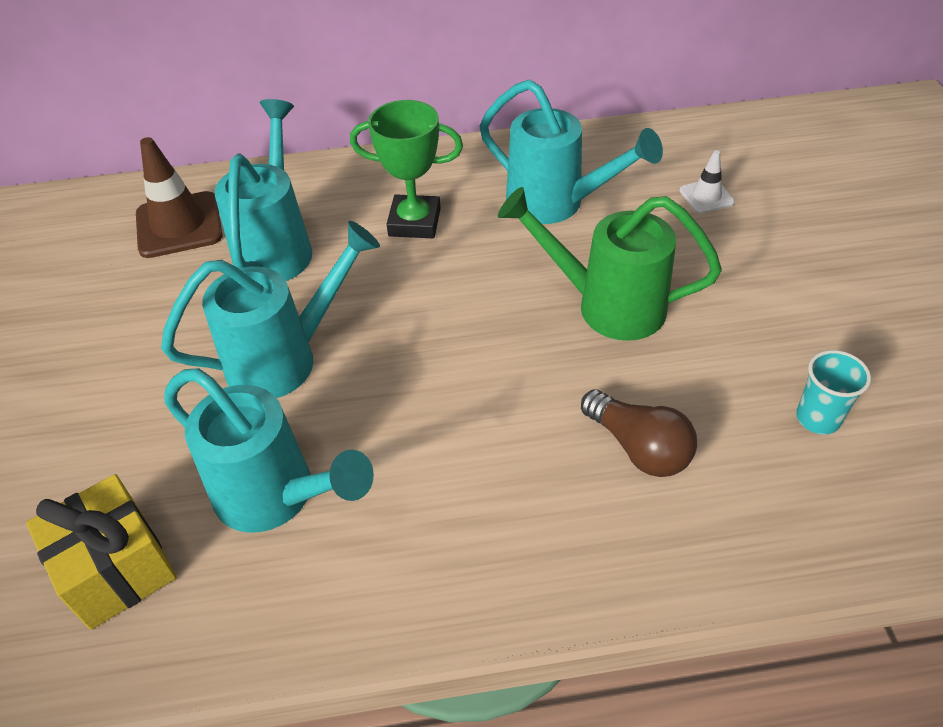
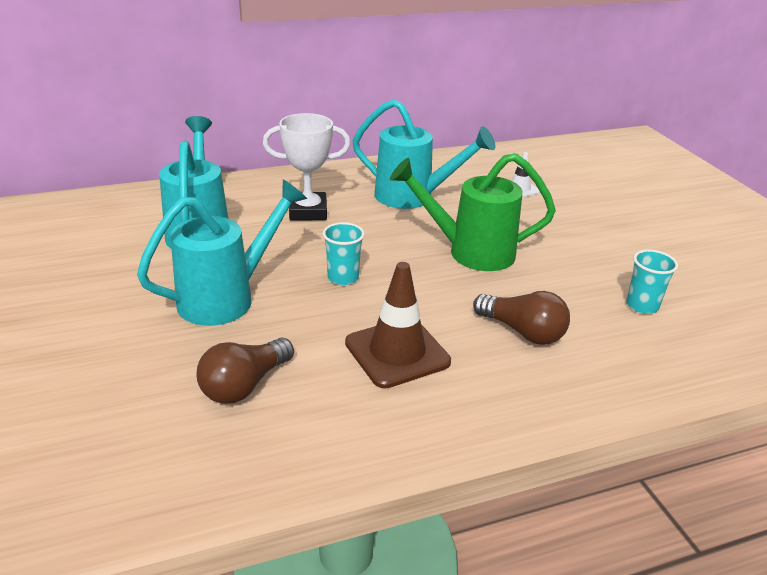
camera: 15 degrees left, 15 degrees down
yellow gift [26,474,177,630] -> none
brown traffic cone [136,137,222,258] -> brown traffic cone moved to [345,262,451,388]
turquoise watering can [165,368,374,533] -> brown light bulb [197,338,294,404]
green trophy [350,100,463,238] -> white trophy [263,113,350,221]
none -> turquoise cup [323,222,365,285]

